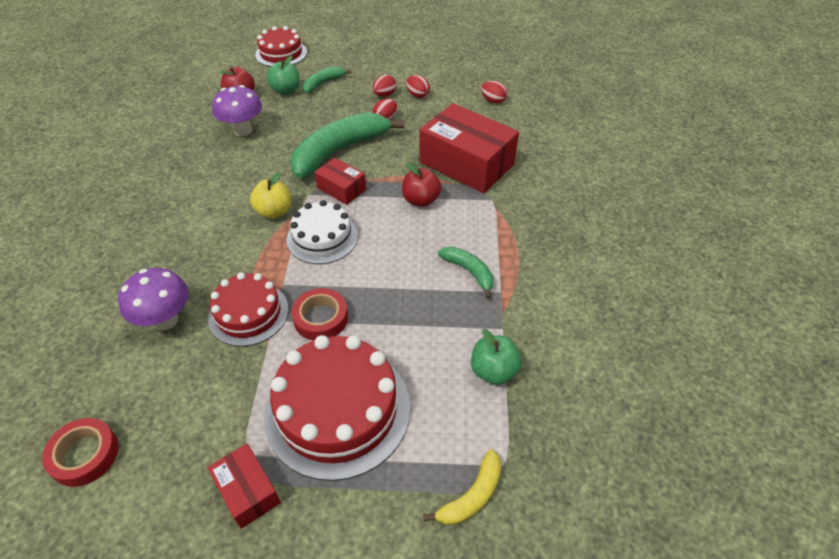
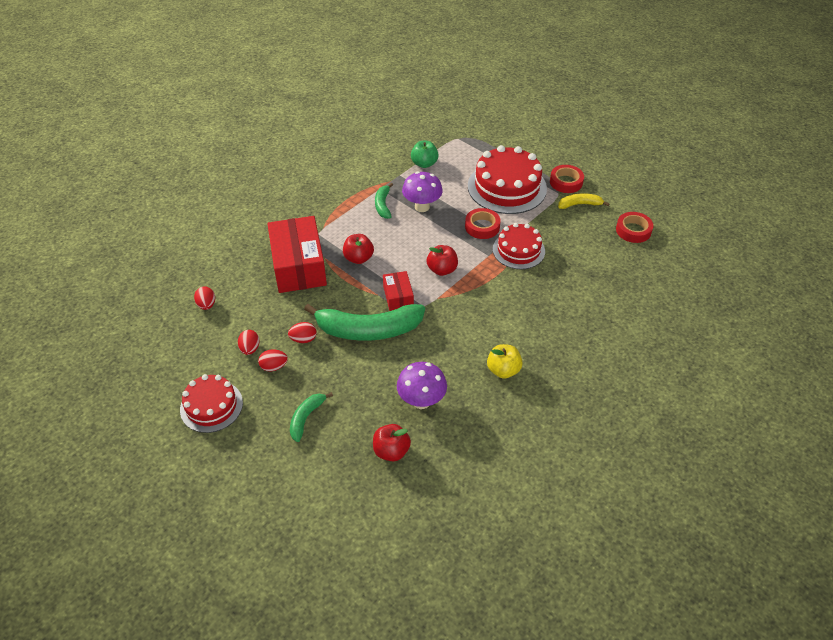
camera: 140 degrees left, 0 degrees up
purple mushroom [118,268,188,331] -> purple mushroom moved to [402,172,443,212]
red box [207,443,281,529] -> red tape [550,165,584,193]
yellow apple [250,172,291,219] -> yellow apple moved to [487,344,523,379]
red cake [255,26,307,67] -> red cake moved to [180,374,243,433]
green apple [267,56,300,95] -> none
white cake [287,200,358,264] -> red apple [427,245,458,276]
green banana [303,67,351,93] -> green banana turned 120 degrees clockwise [290,392,333,442]
yellow banana [423,449,501,525] -> yellow banana moved to [558,193,610,209]

